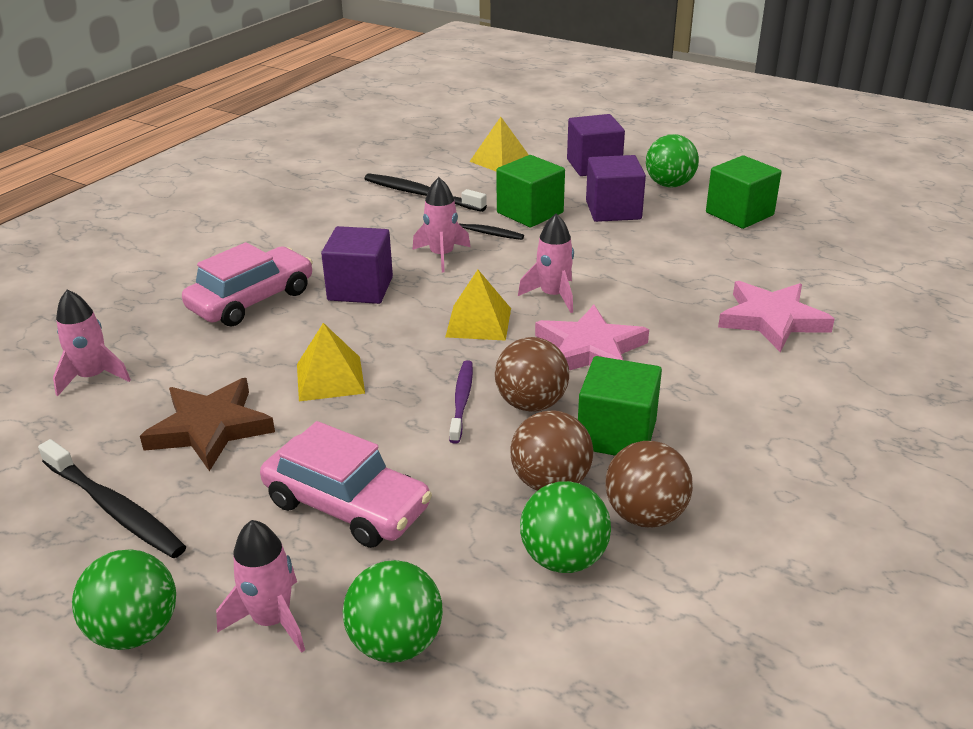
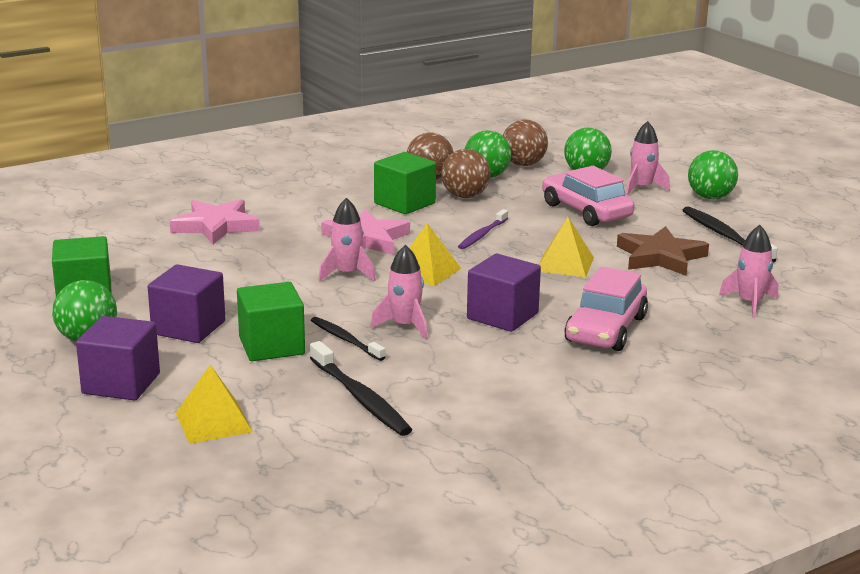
camera: 155 degrees left, 10 degrees down
pink car [182,242,313,326] -> pink car turned 45 degrees counterclockwise [564,267,648,351]
brown ball [495,337,569,412] -> brown ball moved to [503,119,548,166]

